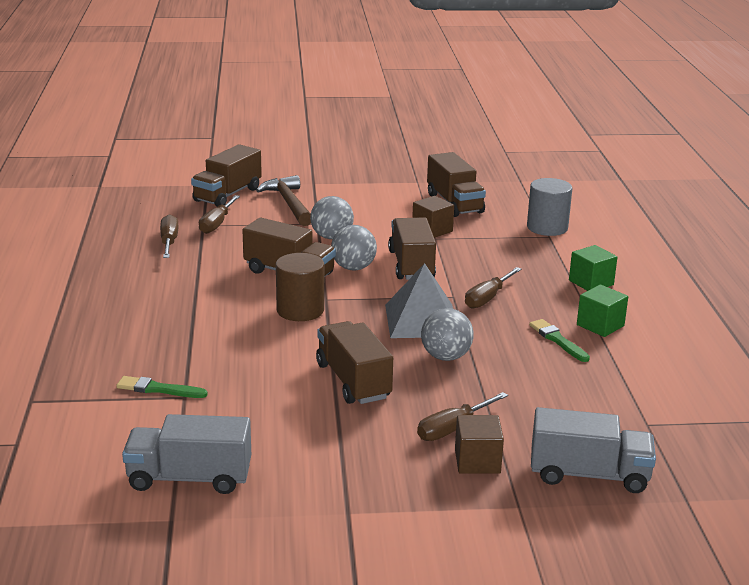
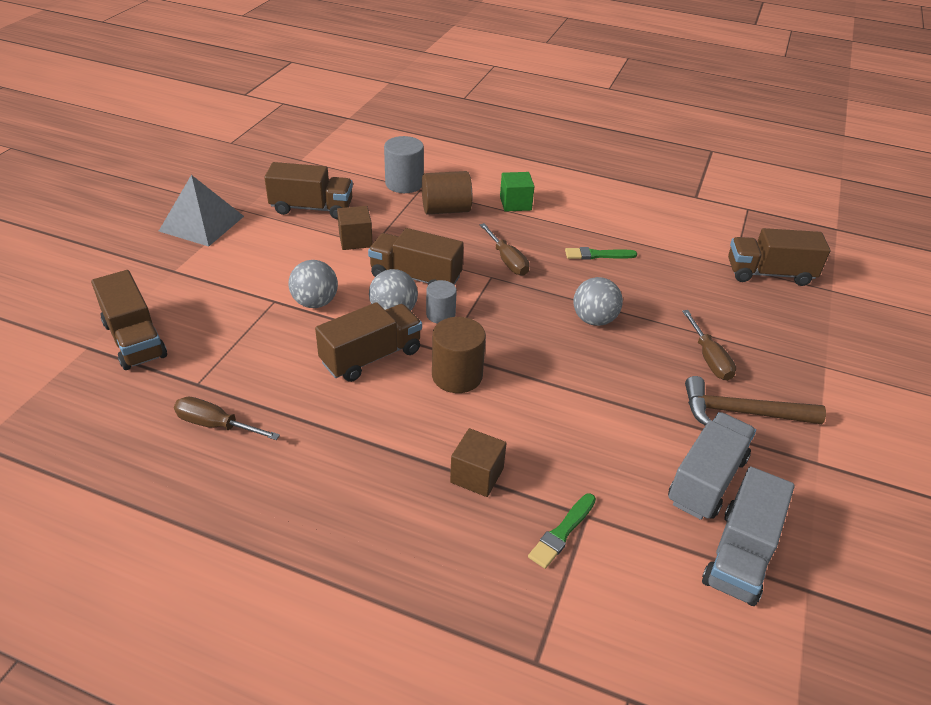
camera: 65 degrees left, 15 degrees up
brown screwdriver [199,195,240,234] -> none
brown hammer [256,175,311,226] -> brown hammer moved to [685,376,826,426]
brown truck [316,321,393,404] -> brown truck moved to [728,228,831,286]
grey pyramid [385,263,453,338] -> grey pyramid moved to [159,175,244,247]
brown cube [455,415,504,474] -> brown cube moved to [450,428,506,497]
grey truck [531,407,656,493] -> grey truck moved to [668,412,756,520]
green cube [577,285,628,337] -> none
none -> brown cylinder [422,171,472,215]
none -> grey cylinder [426,280,457,324]

